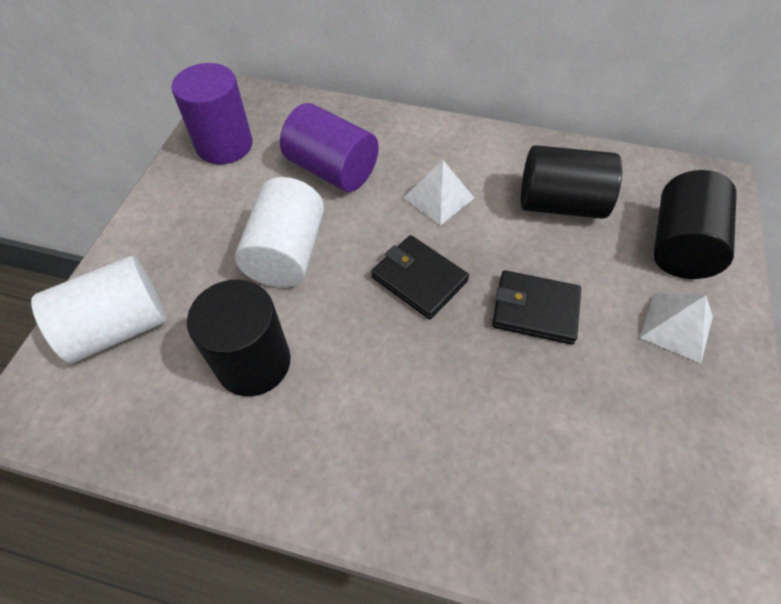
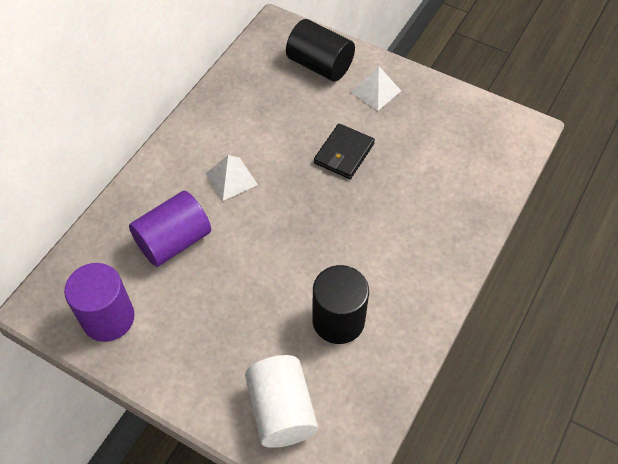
camera: 75 degrees left, 0 degrees up
white cylinder [235,177,324,288] -> none
black wallet [371,235,469,319] -> none
black cylinder [521,145,622,219] -> none

